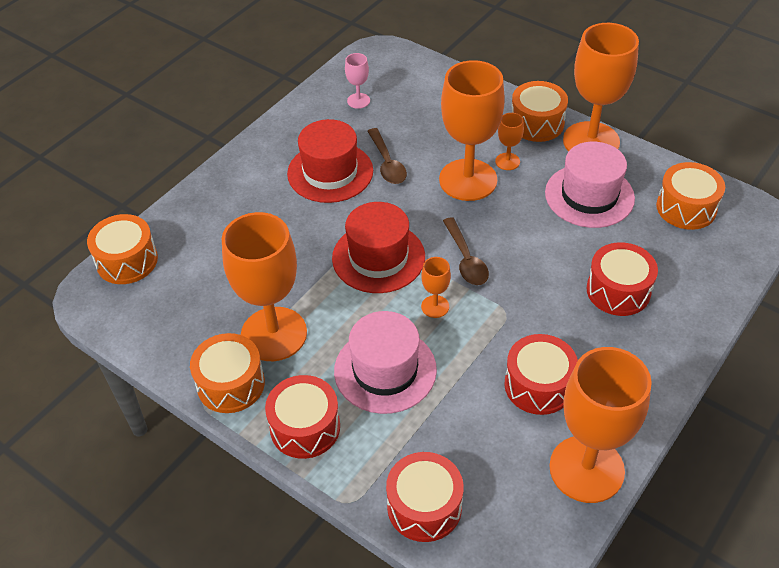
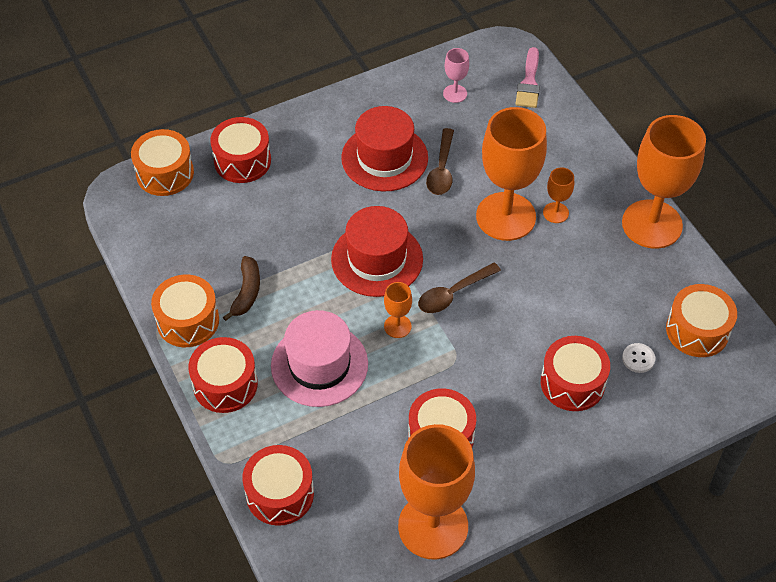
camera: 25 degrees right, 5 degrees up
orange goblet [222,212,307,361] -> brown banana [223,256,260,321]
brown spoon [443,217,489,285] -> brown spoon turned 45 degrees clockwise [418,262,501,313]
orange drum [512,81,568,142] -> none
pink hat [545,142,635,228] -> none
none -> red drum [210,117,271,183]
none -> pink brush [516,47,540,108]
none -> white button [622,343,655,373]

